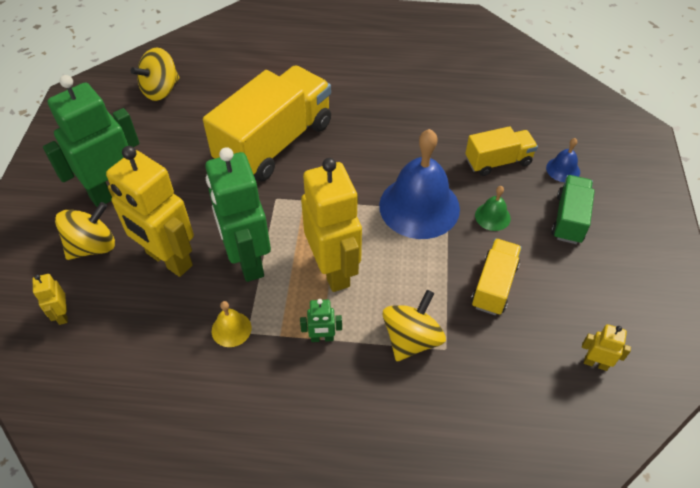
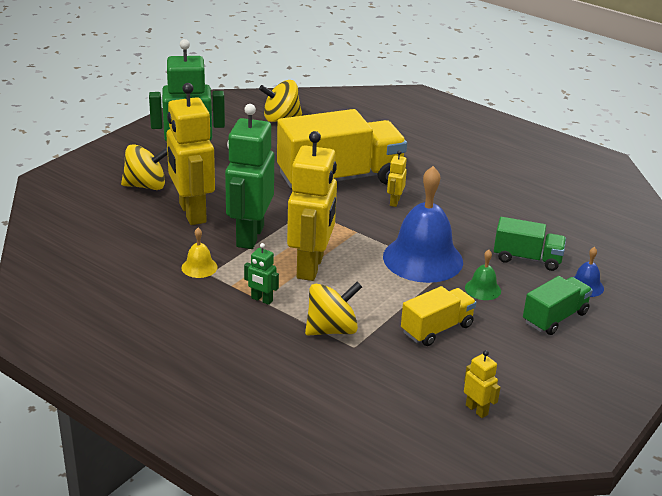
camera: 30 degrees right, 20 degrees down
yellow robot [33,274,68,325] -> yellow robot moved to [387,150,407,207]
yellow truck [465,126,538,176] -> green truck [494,217,566,271]

